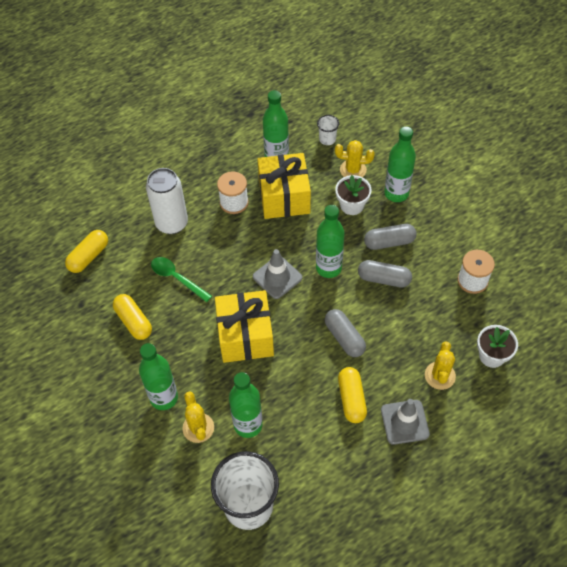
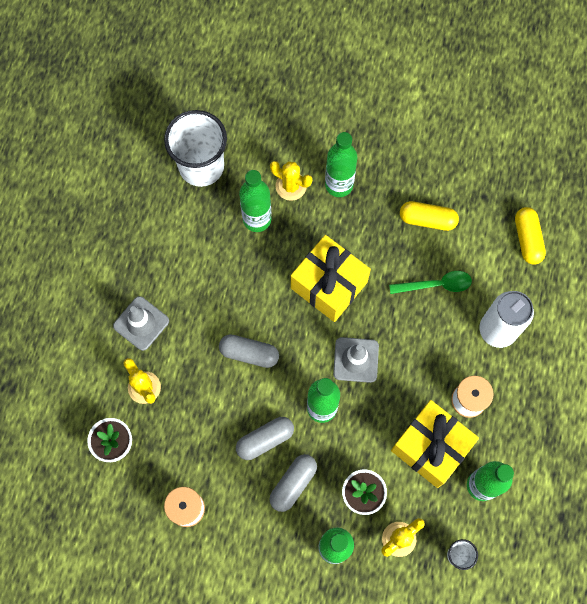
camera: 135 degrees right, 15 degrees up
yellow capsule [338,367,367,423] -> none

